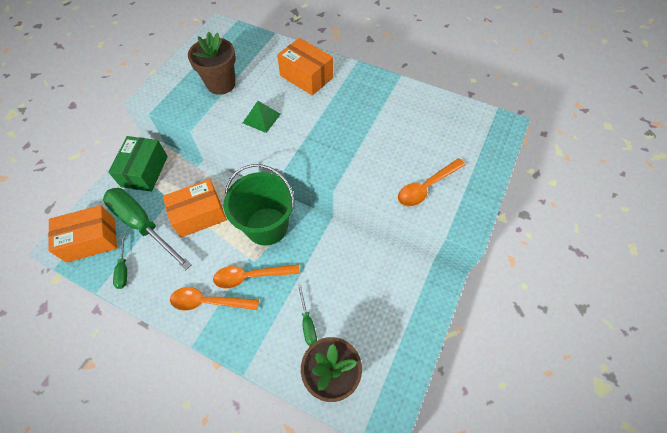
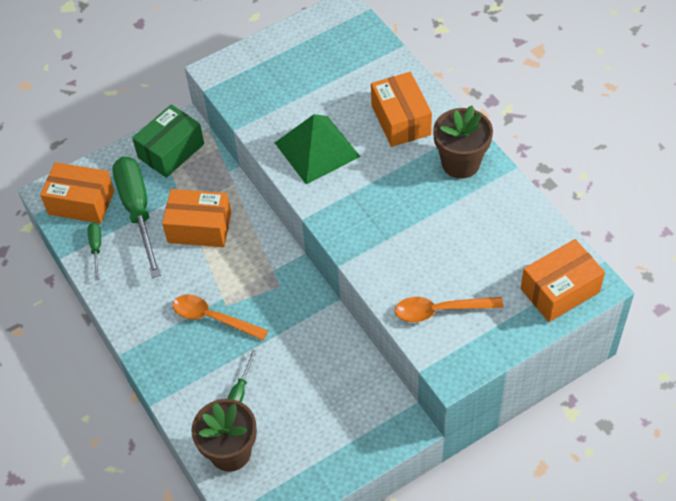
camera: 35 degrees right, 5 degrees down
green screwdriver [113,234,127,289] -> green screwdriver turned 150 degrees clockwise [88,222,101,280]
orange spoon [170,287,259,311] -> none
brown flower pot [188,32,236,95] -> brown flower pot moved to [433,105,493,179]
green bucket [224,164,295,246] -> none
green pyramid [243,101,281,133] -> green pyramid [275,114,360,184], size x1.78
none -> orange box [520,239,605,322]

